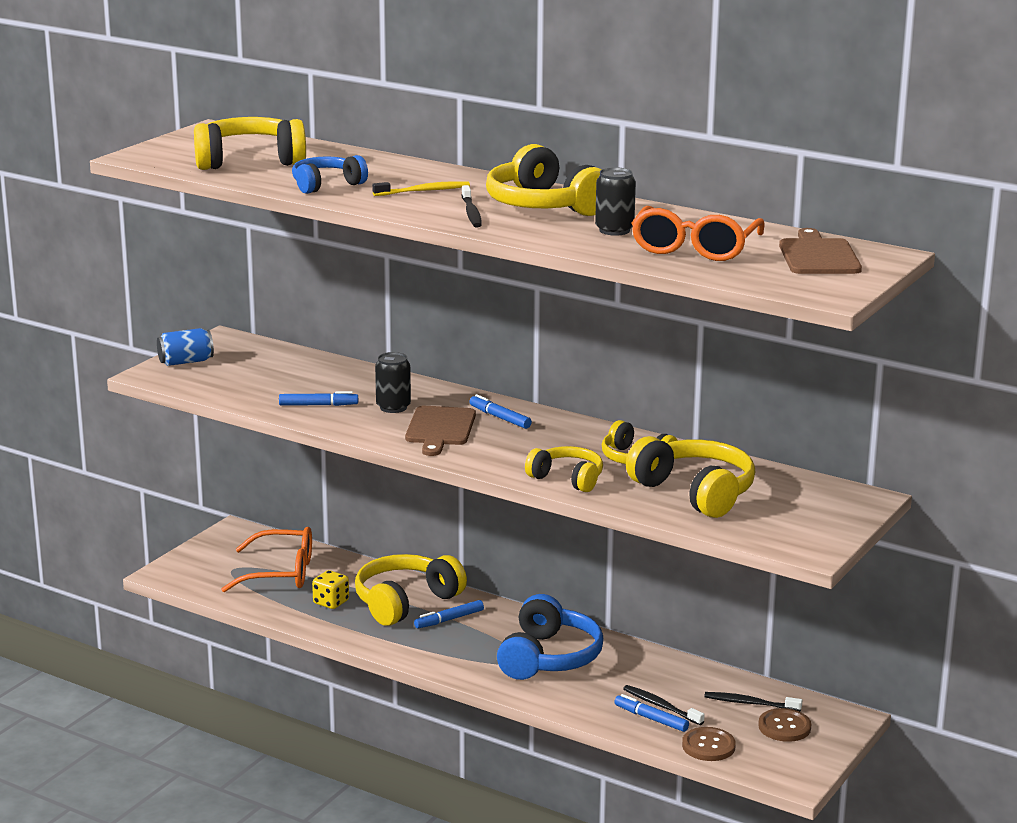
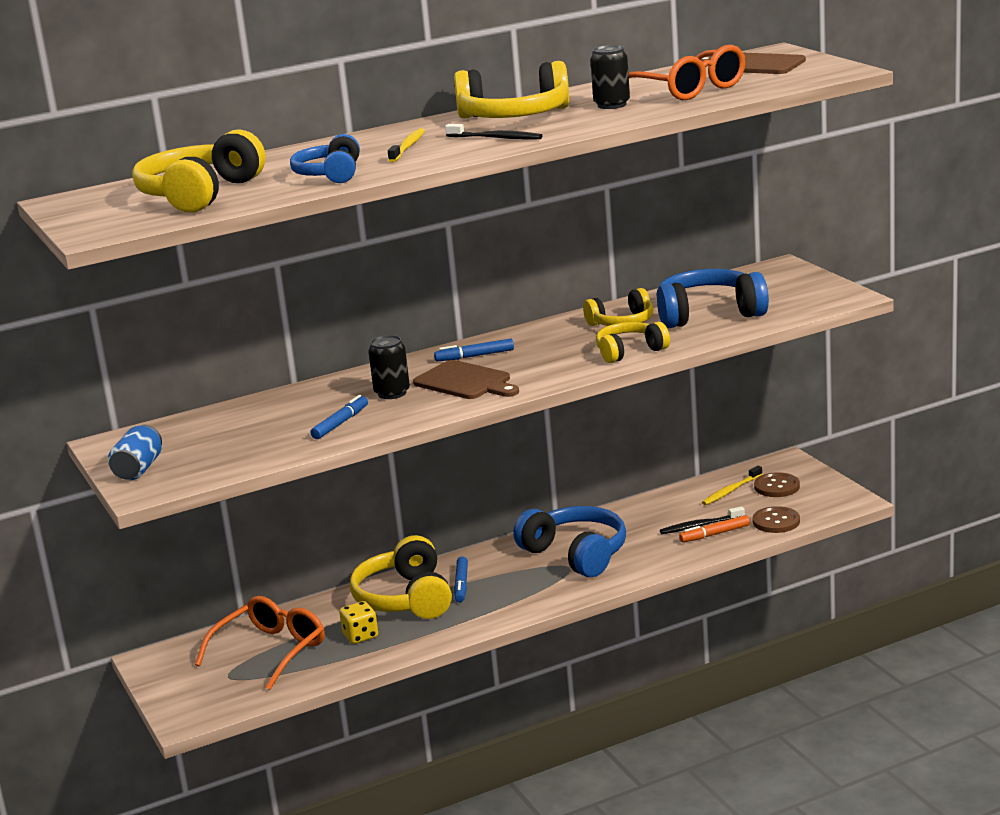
camera: 55 degrees left, 0 degrees up
blue marker [614,694,689,732] -> orange marker [679,515,750,542]
yellow headphones [626,436,755,518] -> blue headphones [657,269,769,328]
black toothbrush [704,692,802,711] -> yellow toothbrush [702,466,762,505]

